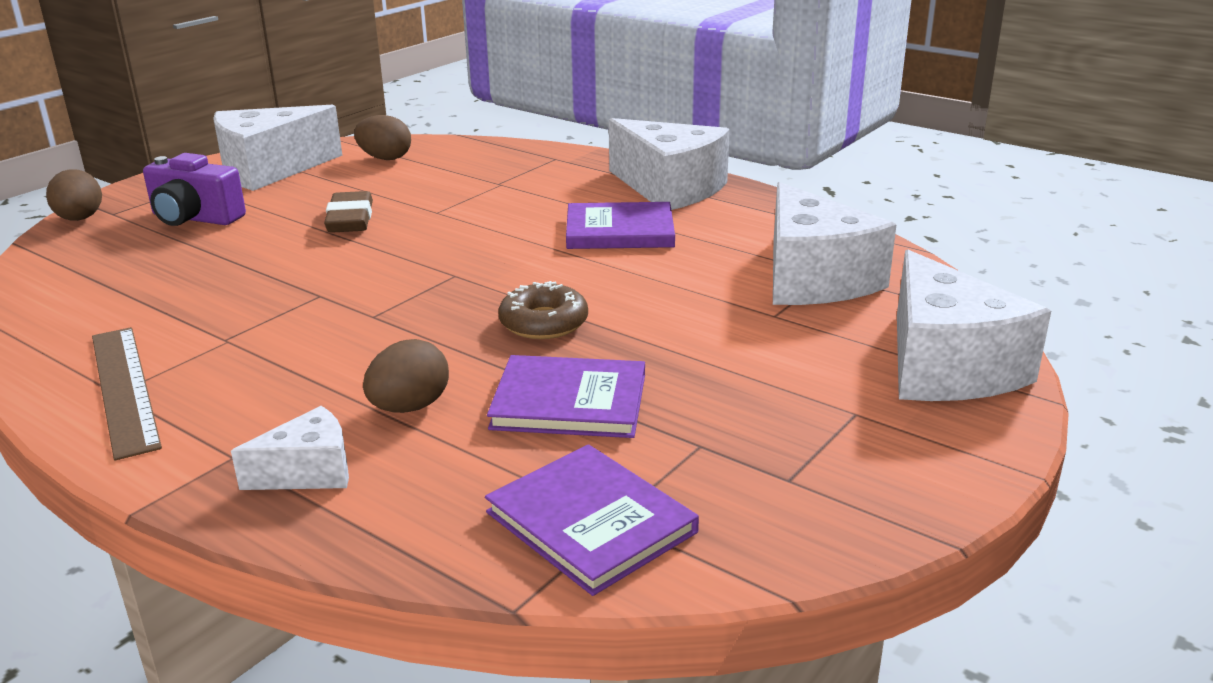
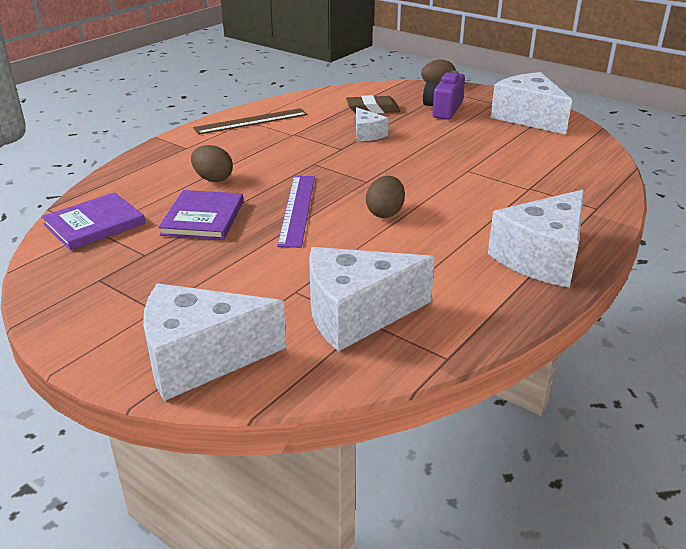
camera: 90 degrees right, 5 degrees up
white cheese [231,406,349,490] -> white cheese moved to [356,107,389,142]
brown eraser [324,191,373,233] -> brown eraser moved to [346,95,400,114]
brown egg [354,115,411,160] -> brown egg moved to [366,176,405,218]
brown donut [499,281,588,339] -> purple ruler [277,176,315,248]
purple book [566,202,675,249] -> none

